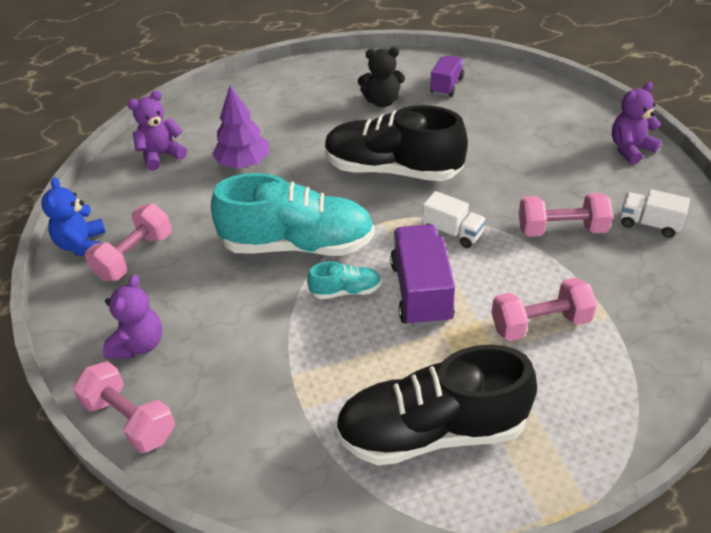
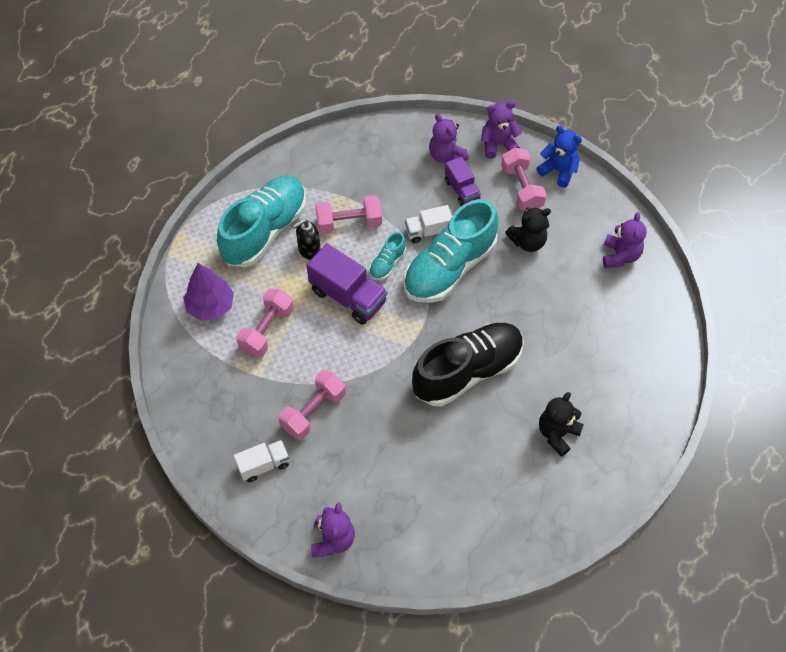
camera: 130 degrees right, 15 degrees up
pink dumbbell [73,361,175,454] -> pink dumbbell moved to [315,195,382,234]
purple tree [212,86,269,169] -> purple tree moved to [183,263,234,321]
black shoe [335,345,537,466] -> turquoise shoe [217,176,307,267]
white truck [422,191,486,248] -> white truck moved to [405,205,452,243]
purple truck [430,55,464,97] -> purple truck moved to [445,157,481,206]
none -> black soap dispenser [293,219,321,260]
none -> purple teddy bear [481,101,522,159]
none -> black teddy bear [505,207,551,252]

